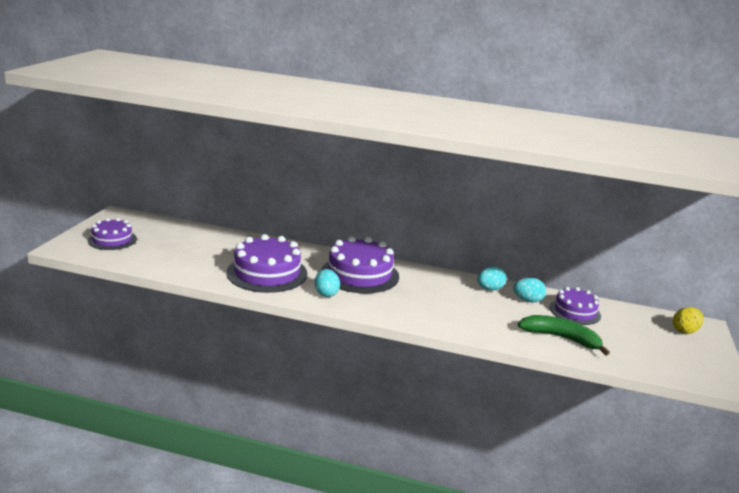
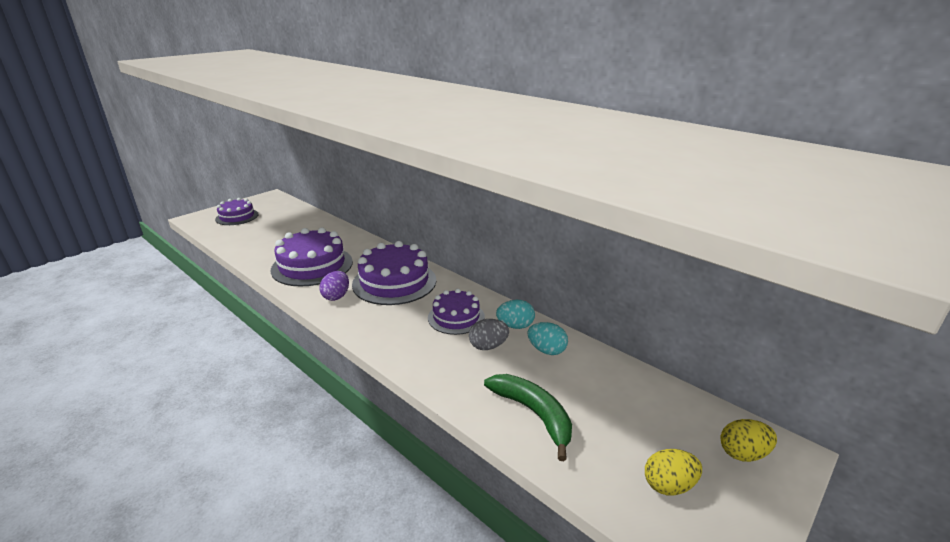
camera: 30 degrees right, 5 degrees up
turquoise egg [315,269,340,297] -> purple egg [320,271,349,301]
purple cake [550,287,601,325] -> purple cake moved to [428,289,485,335]
none -> grey egg [469,319,509,350]
none -> yellow egg [645,449,702,495]

